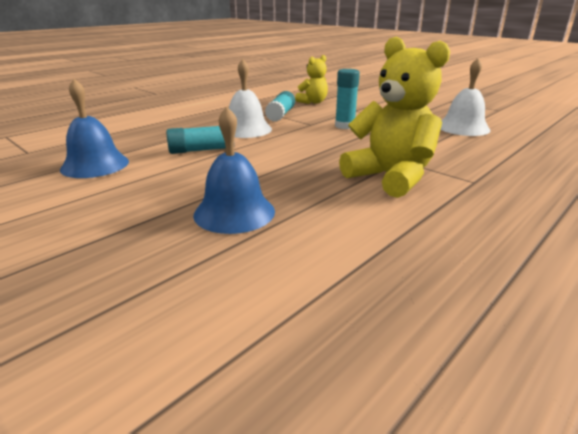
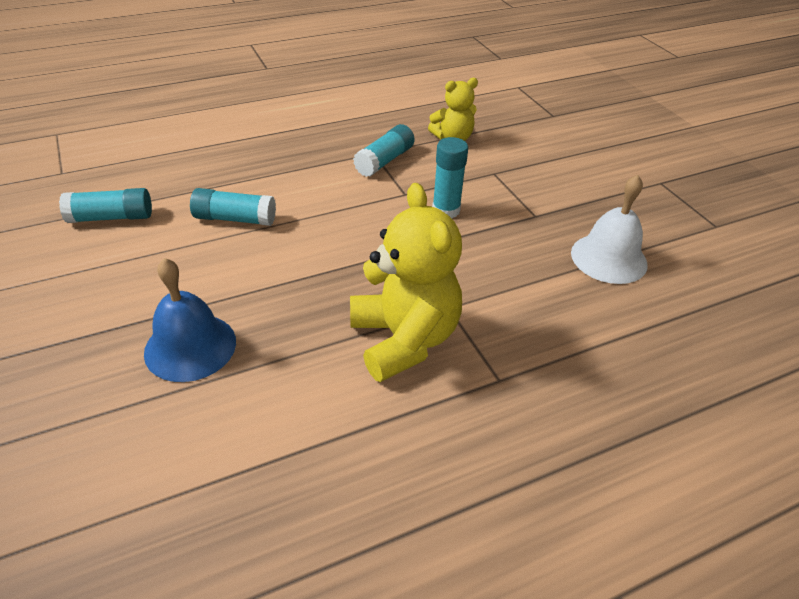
camera: 20 degrees right, 15 degrees up
blue bell [60,79,129,178] -> turquoise glue stick [59,188,152,223]
white bell [229,59,272,138] -> none

